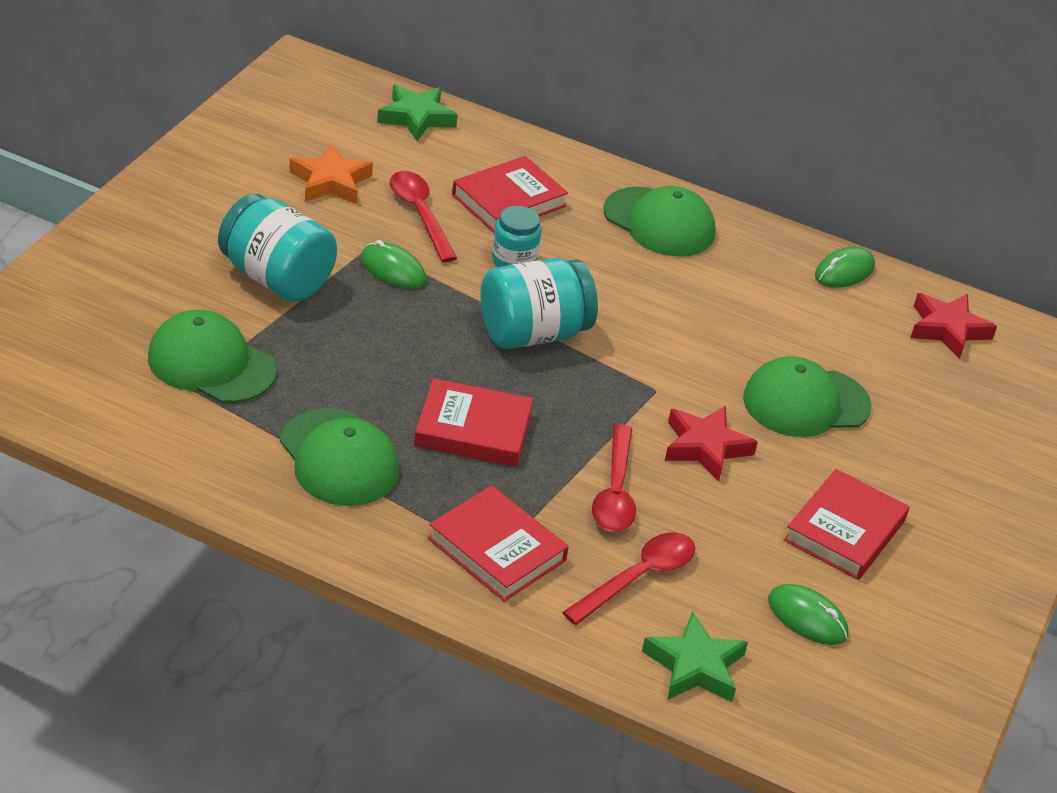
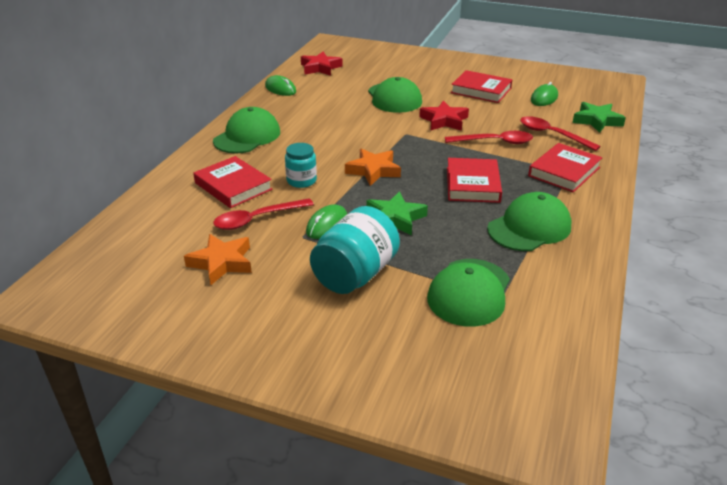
camera: 90 degrees left, 5 degrees down
green star [377,84,458,141] -> green star moved to [367,191,428,236]
turquoise jar [481,258,598,349] -> orange star [345,148,401,186]

